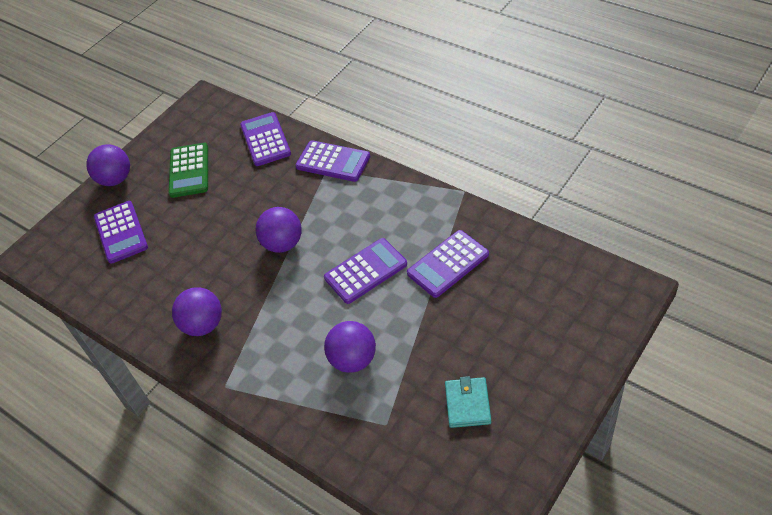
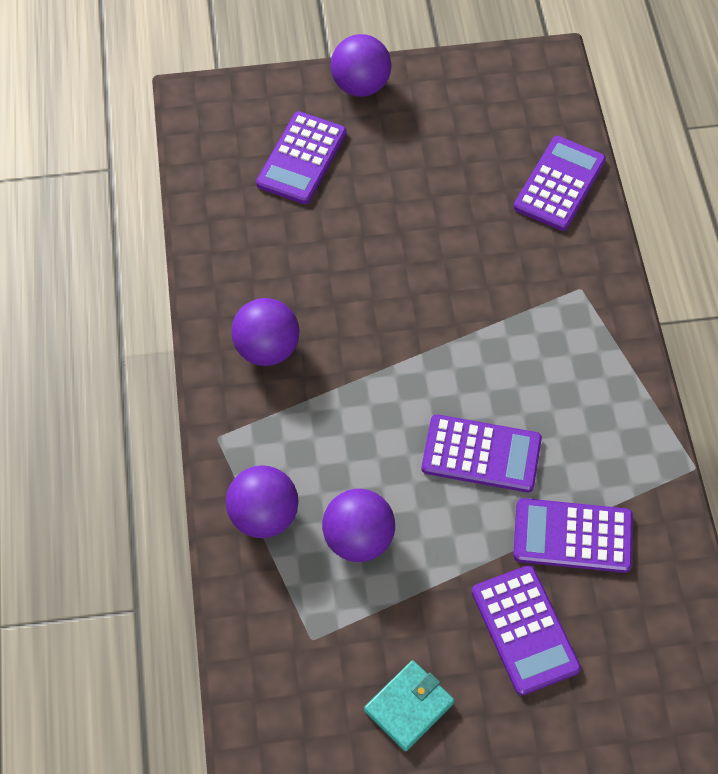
camera: 40 degrees right, 10 degrees up
green calculator [169,143,208,198] -> none
purple ball [256,207,302,253] -> purple ball moved to [226,465,299,538]
purple calculator [295,140,371,182] -> purple calculator moved to [472,565,581,696]

